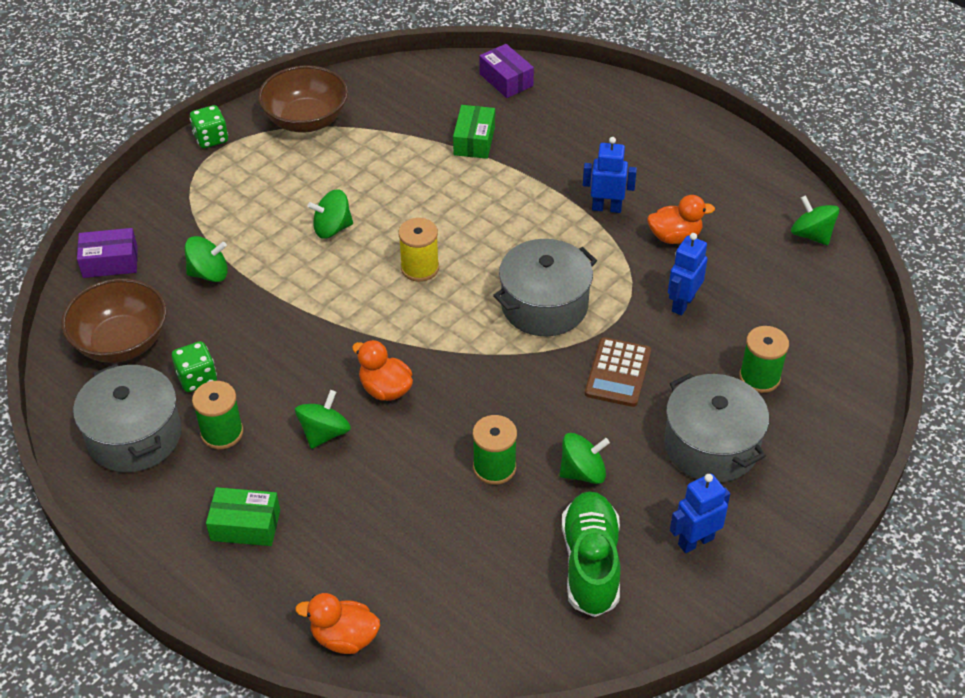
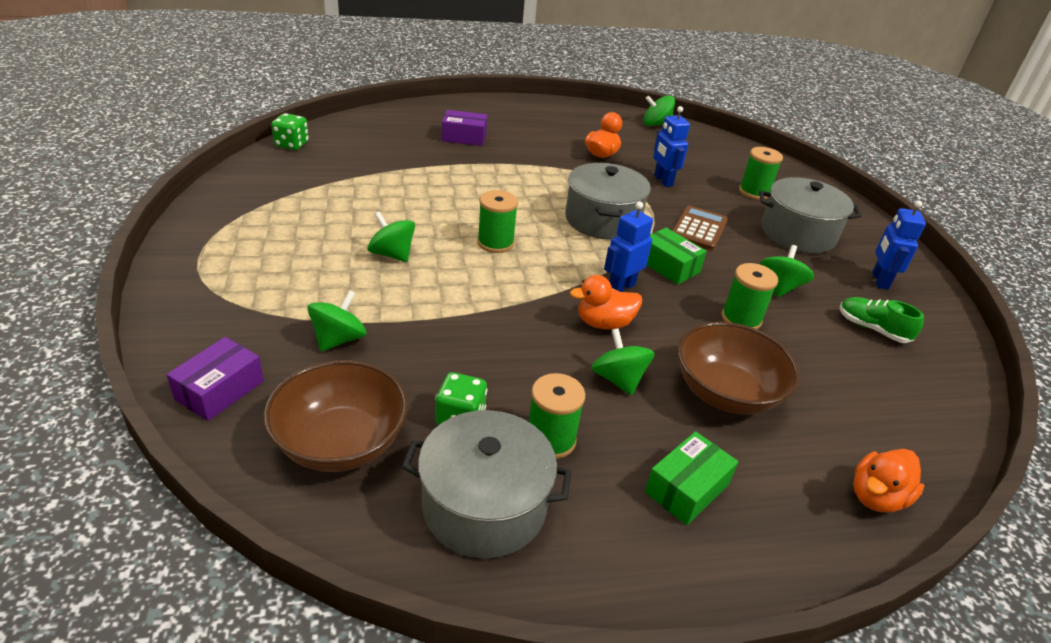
camera: 55 degrees left, 10 degrees down
green dice [190,105,228,148] -> green dice moved to [271,113,309,150]
brown bowl [258,65,348,133] -> brown bowl moved to [678,322,800,415]
green spinning top [307,189,353,238] -> green spinning top turned 105 degrees clockwise [367,212,415,262]
yellow spool [398,218,439,282] -> green spool [477,190,518,253]
green box [453,105,495,159] -> green box moved to [647,228,707,285]
purple box [479,44,534,98] -> purple box moved to [442,110,487,146]
green shoe [562,491,620,617] -> green shoe [840,297,924,343], size x0.61
blue robot [583,137,637,213] -> blue robot moved to [604,202,653,292]
brown calculator [585,337,651,407] -> brown calculator turned 120 degrees counterclockwise [672,206,728,250]

